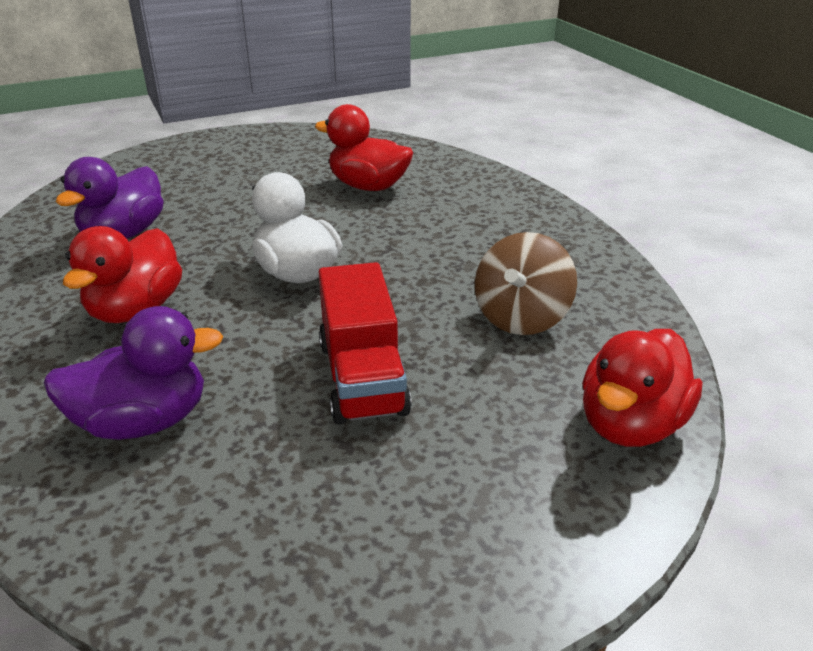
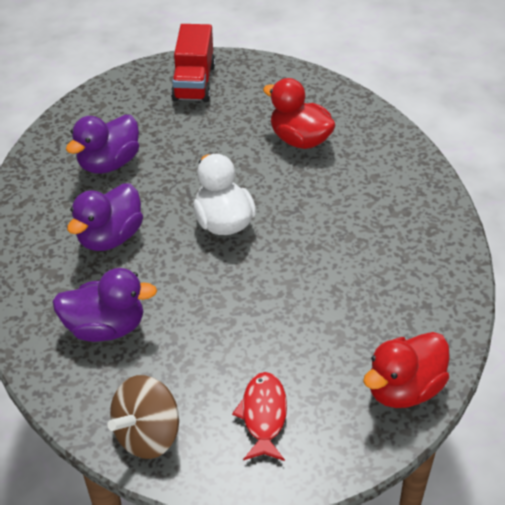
camera: 15 degrees right, 10 degrees up
red duck [63,226,182,323] -> purple duck [67,183,143,251]
red truck [319,262,412,425] -> red truck moved to [171,24,215,102]
brown spinning top [475,232,577,335] -> brown spinning top moved to [108,375,179,459]
none -> red fish [232,372,287,461]

